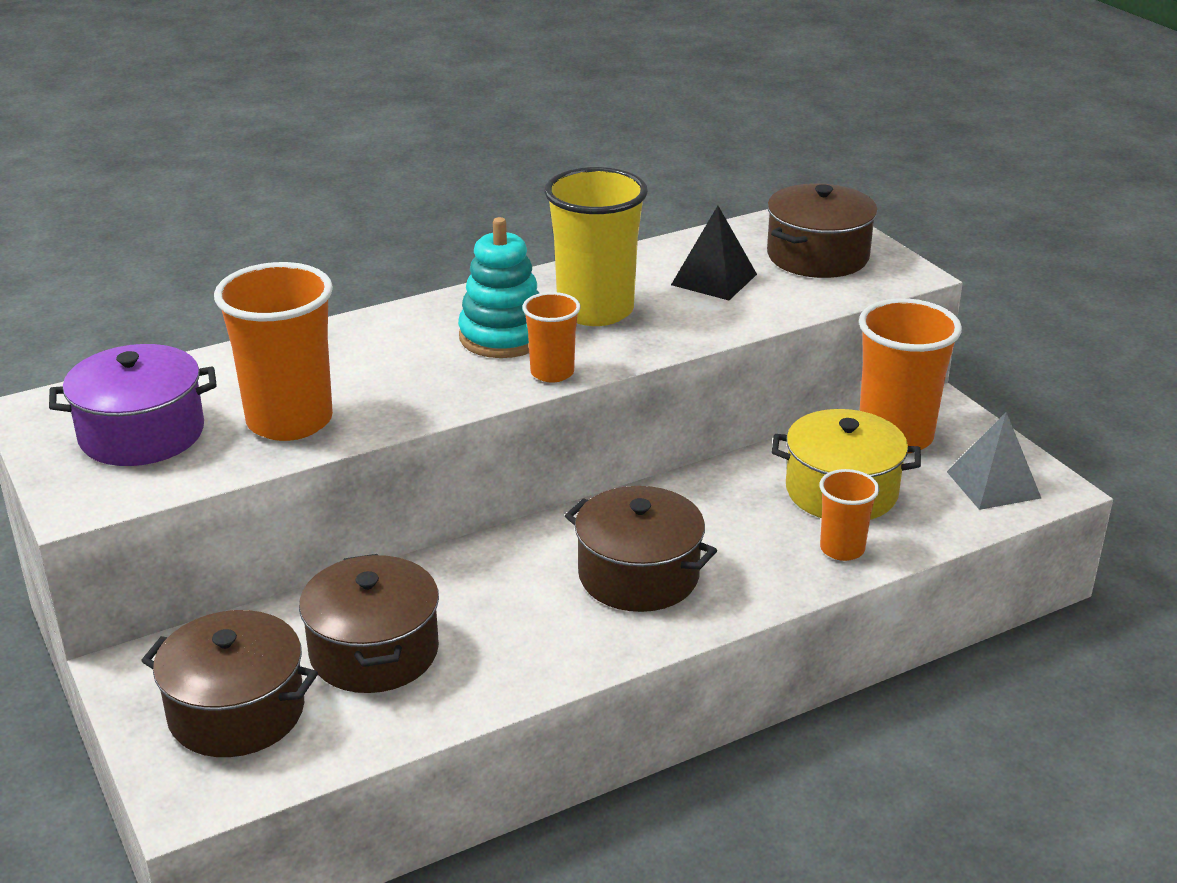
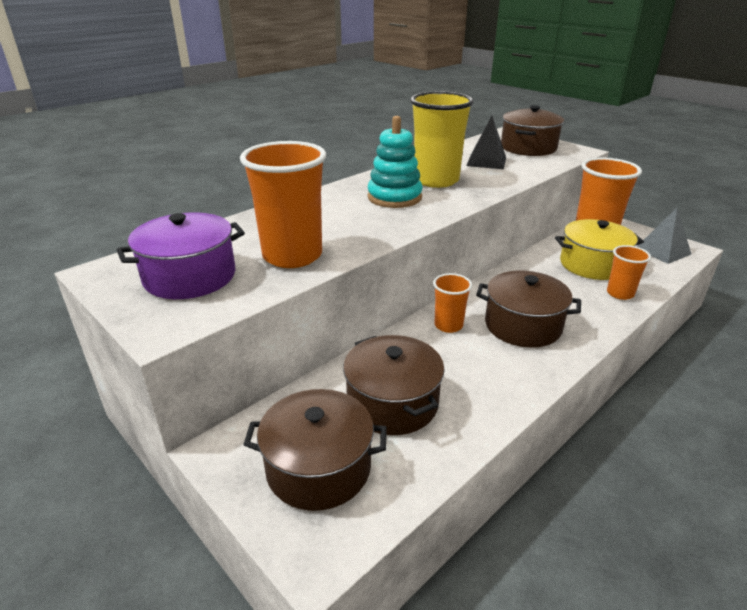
camera: 15 degrees left, 0 degrees up
orange cup [522,292,580,382] -> orange cup moved to [433,273,472,333]

